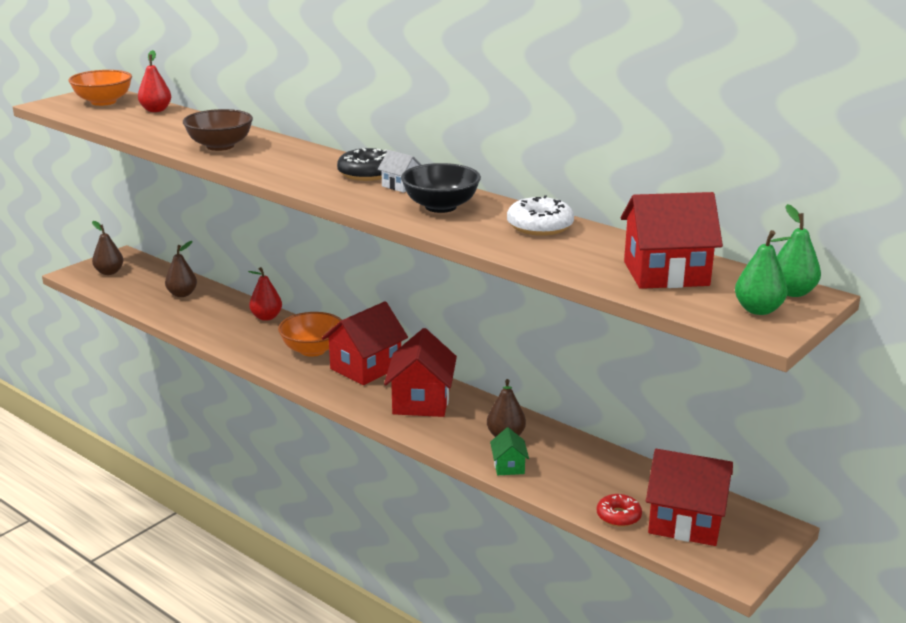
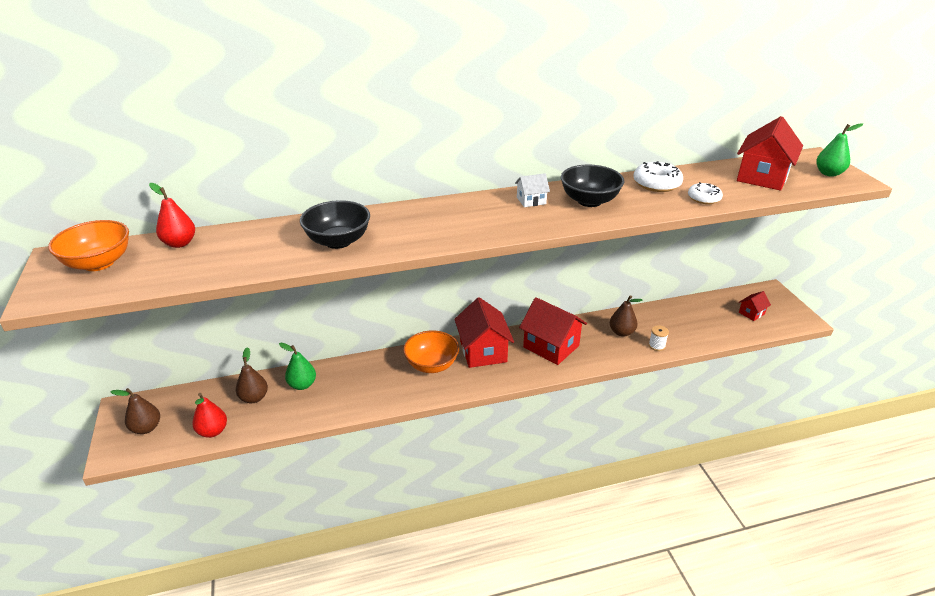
camera: 55 degrees left, 10 degrees up
brown bowl [183,109,253,151] -> black bowl [300,200,370,249]
red pear [248,267,282,321] -> red pear moved to [192,393,227,438]
black donut [337,148,388,181] -> none
green house [490,427,529,475] -> white spool [649,325,669,351]
red donut [597,494,642,527] -> none
red house [646,449,733,546] -> red house [739,291,771,321], size x0.49
green pear [777,204,821,297] -> green pear moved to [279,342,316,390]
none -> white donut [688,182,723,204]

